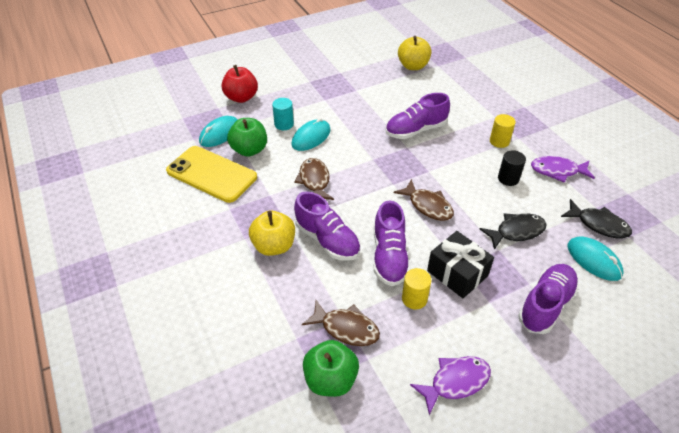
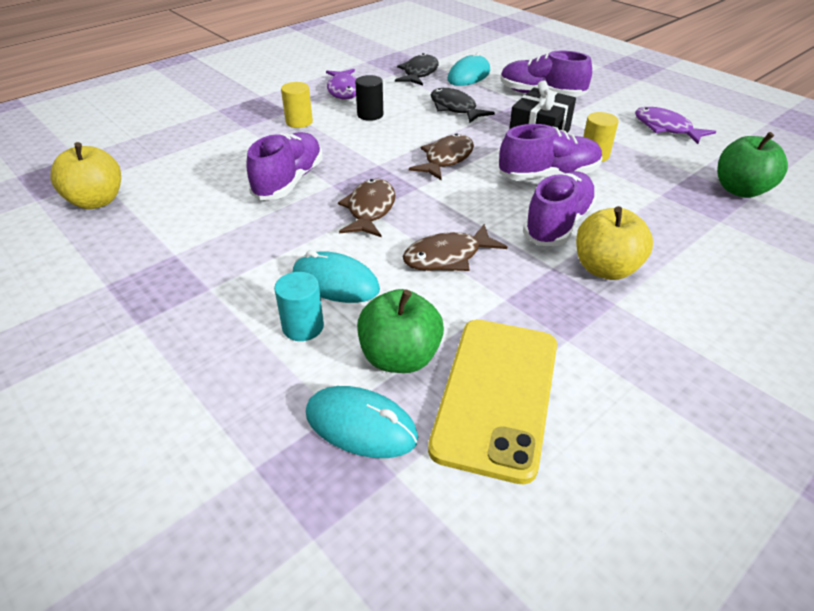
camera: 105 degrees left, 5 degrees down
red apple [221,65,258,103] -> none
brown fish [302,300,380,346] -> brown fish moved to [338,179,395,237]
purple shoe [385,93,450,139] -> purple shoe turned 120 degrees counterclockwise [246,132,323,200]

